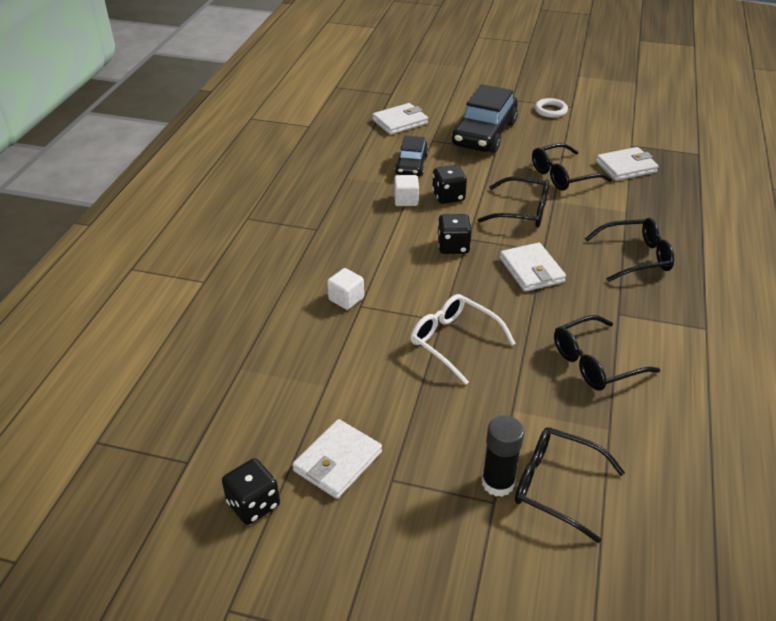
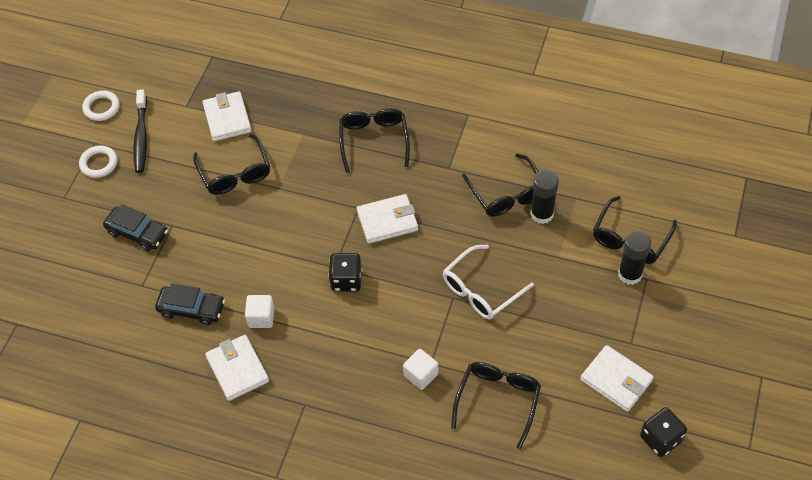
camera: 85 degrees left, 15 degrees up
white wallet [372,103,428,135] -> white wallet moved to [205,335,269,401]
black dice [432,165,467,204] -> none
black car [452,84,518,153] -> black car [103,204,168,251], size x0.57
black glasses [478,176,550,227] -> black glasses moved to [451,362,541,449]
none -> white ring [82,91,120,121]
none -> black toothbrush [133,89,147,173]
none -> black glue stick [530,170,559,224]

